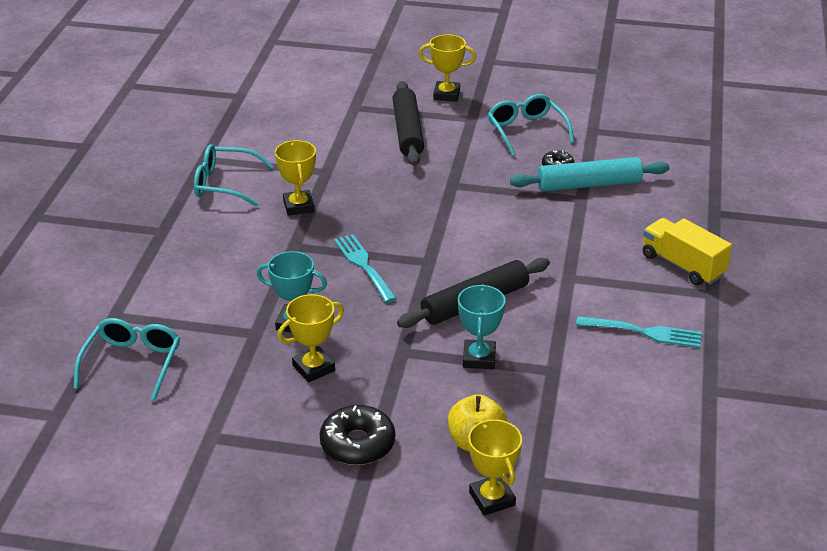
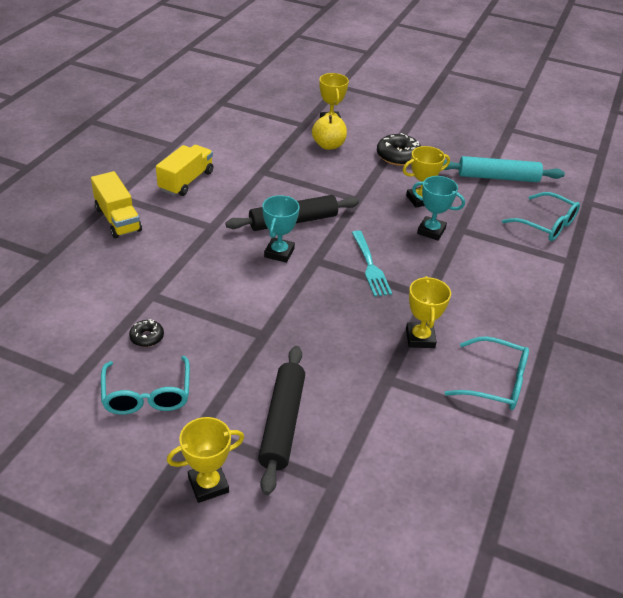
camera: 170 degrees left, 5 degrees up
turquoise glasses [74,318,180,401] -> turquoise glasses turned 75 degrees counterclockwise [502,192,580,241]
yellow trophy [419,34,476,102] -> yellow trophy turned 45 degrees counterclockwise [167,417,244,503]
turquoise trophy [458,284,506,369] -> turquoise trophy moved to [262,195,299,263]
turquoise rolling pin [510,157,670,192] -> turquoise rolling pin moved to [443,156,565,182]
turquoise fork [576,316,701,348] -> yellow truck [156,145,213,196]

